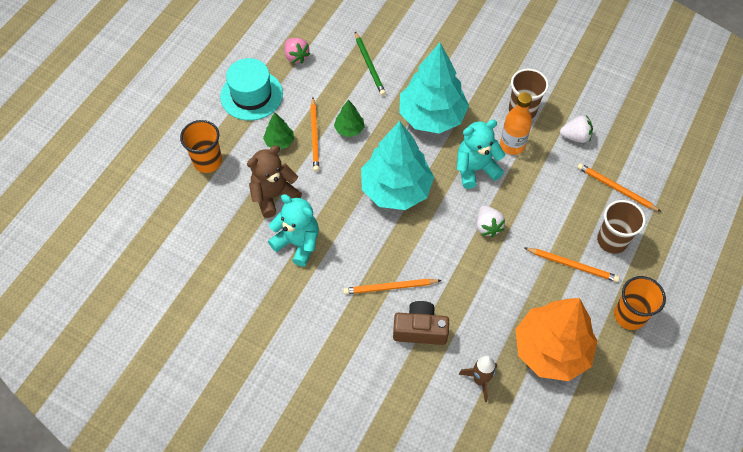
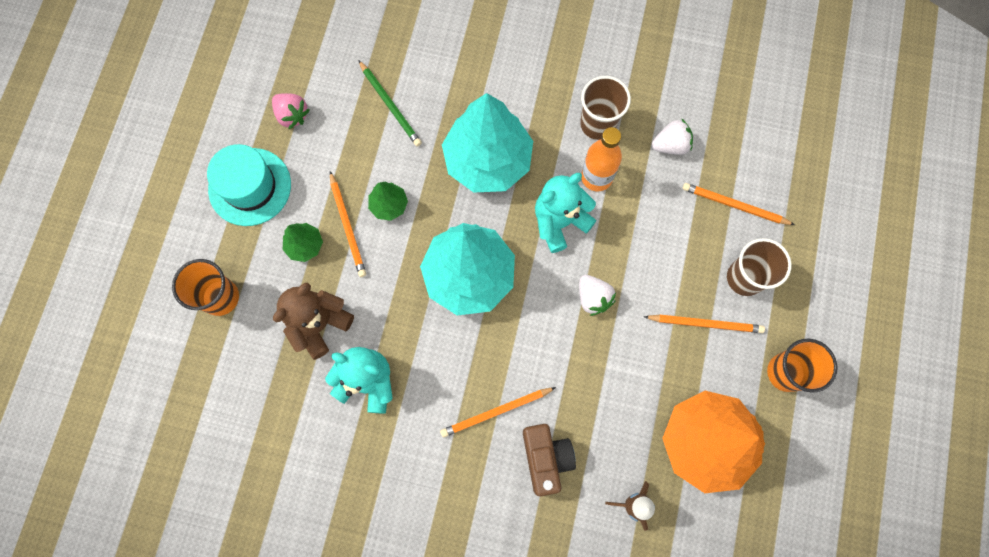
camera: 15 degrees left, 15 degrees up
brown camera [393,301,449,345] -> brown camera turned 90 degrees clockwise [523,424,576,497]

